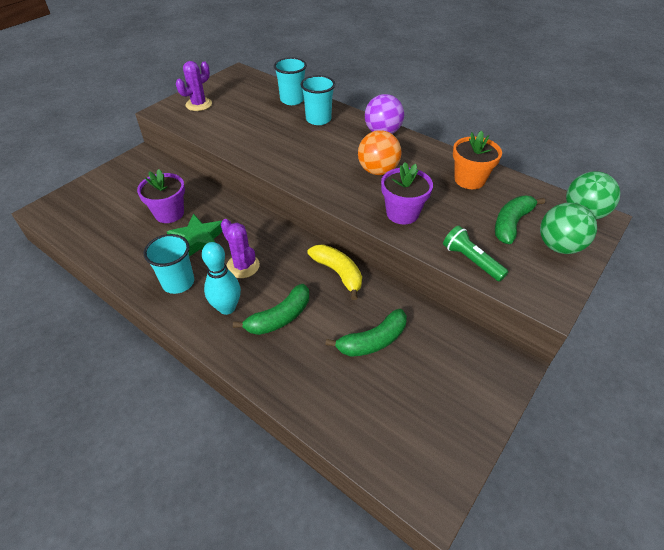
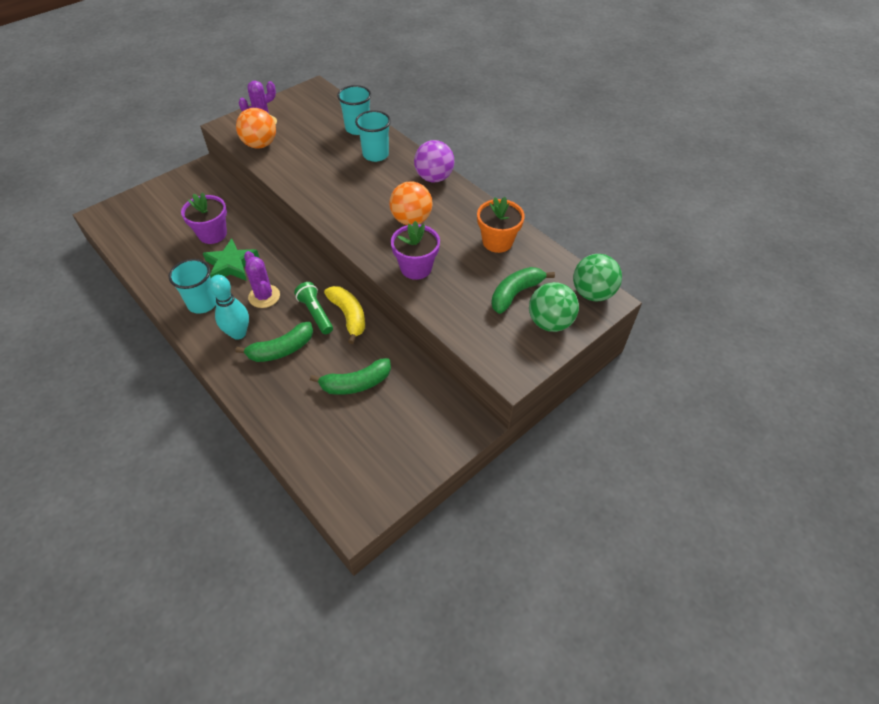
camera: 10 degrees right, 5 degrees up
green flashlight [443,226,508,282] -> green flashlight moved to [294,282,333,334]
none -> orange ball [236,108,276,149]

